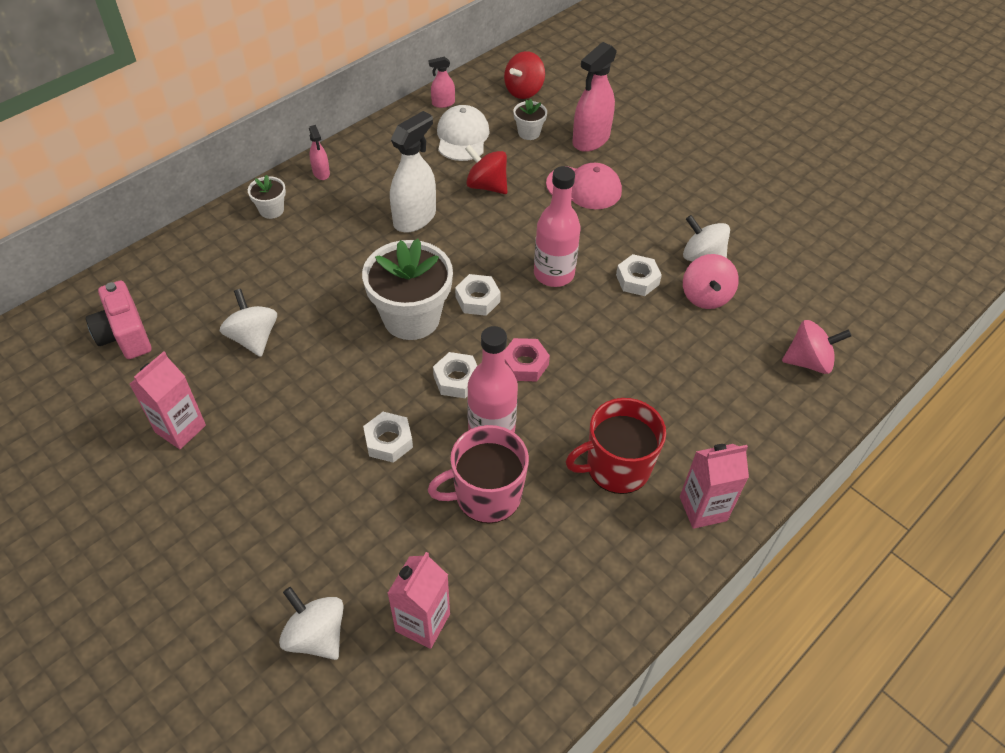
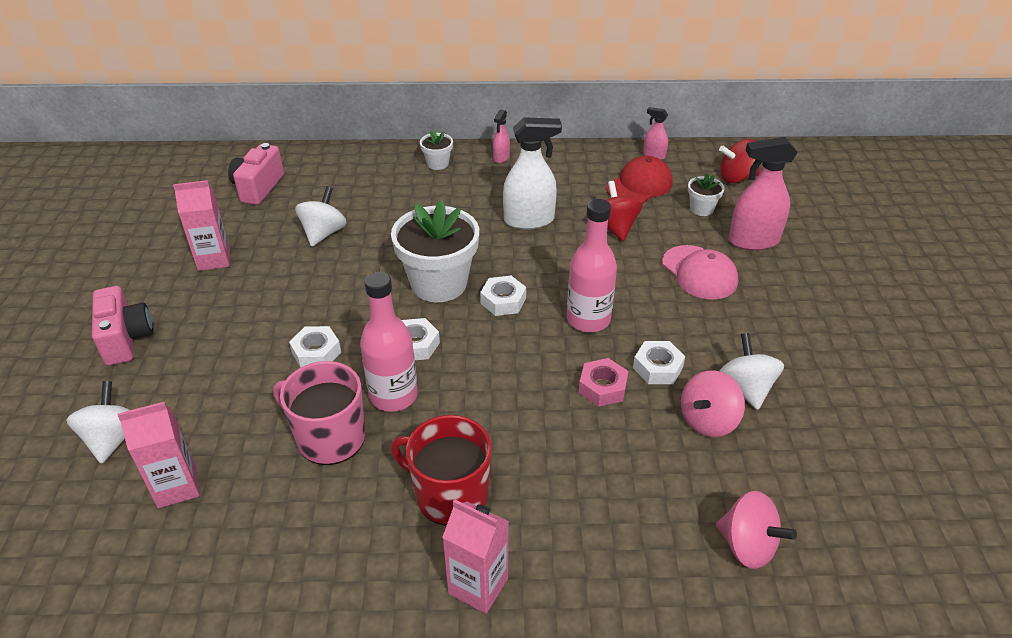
camera: 45 degrees right, 10 degrees down
white cap [437,105,490,161] -> red cap [606,156,673,204]
pink nut [505,338,550,381] -> pink nut moved to [579,358,628,407]
none -> pink camera [92,286,153,366]

